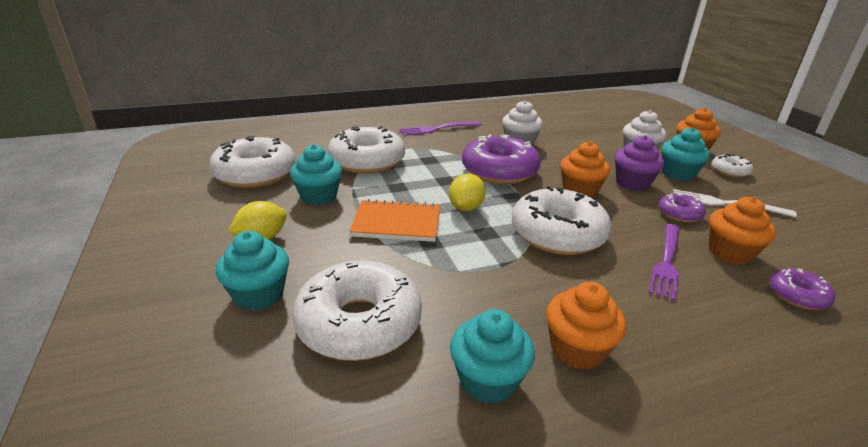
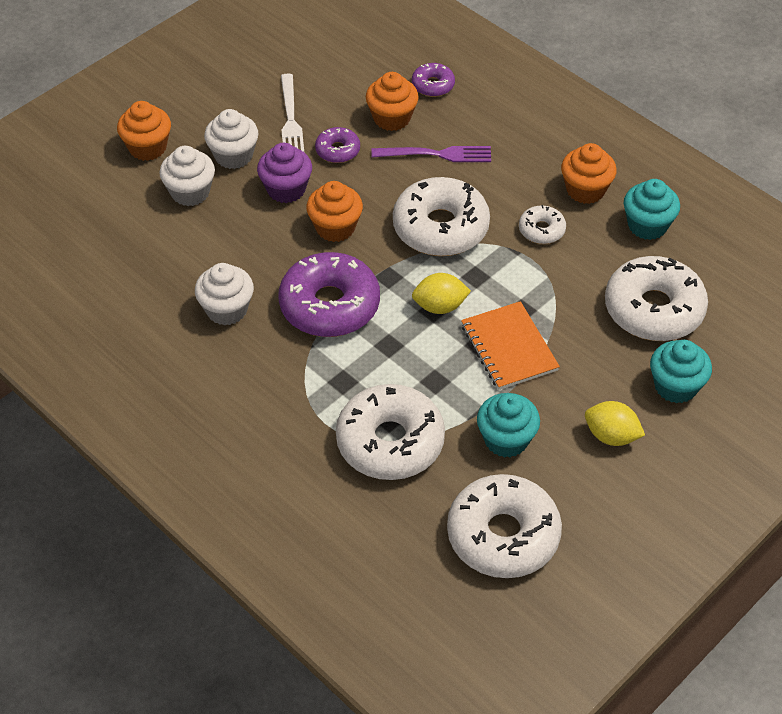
camera: 115 degrees left, 20 degrees up
purple fork [399,122,482,136] -> none
turquoise cupcake [661,127,710,181] -> white cupcake [204,109,258,169]
white donut [712,154,753,178] -> white donut moved to [519,205,566,244]

